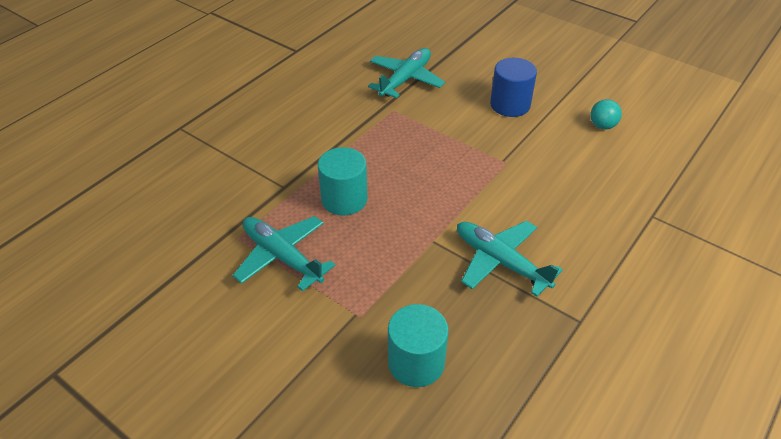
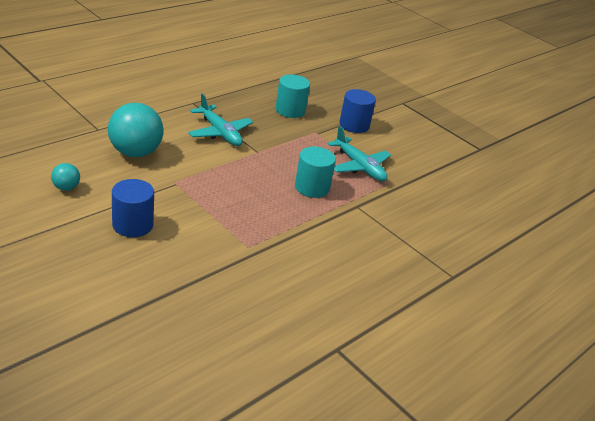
camera: 175 degrees left, 10 degrees down
turquoise plane [368,48,445,98] -> none
none -> turquoise ball [108,103,163,157]
none -> blue cylinder [339,89,376,133]

